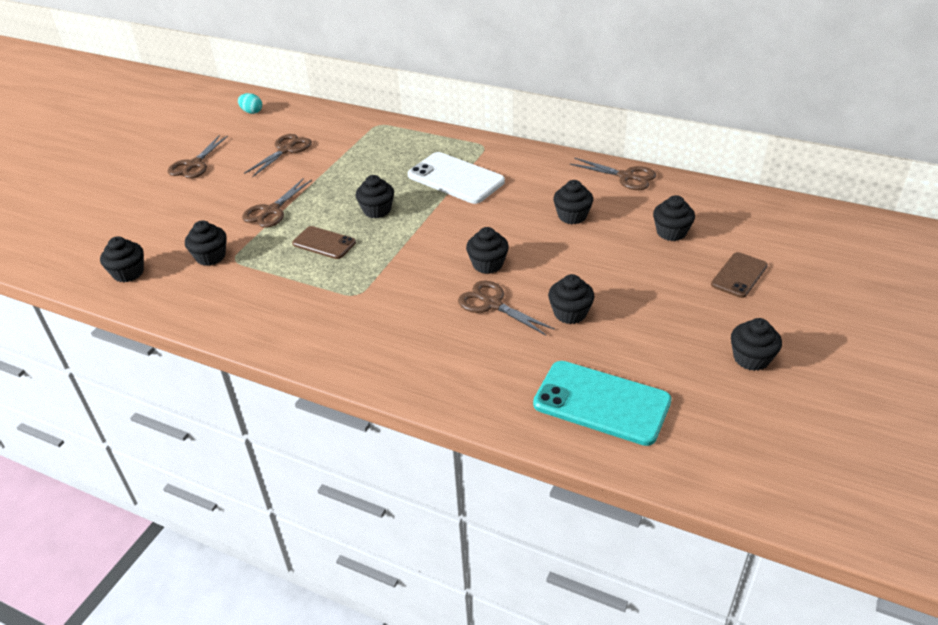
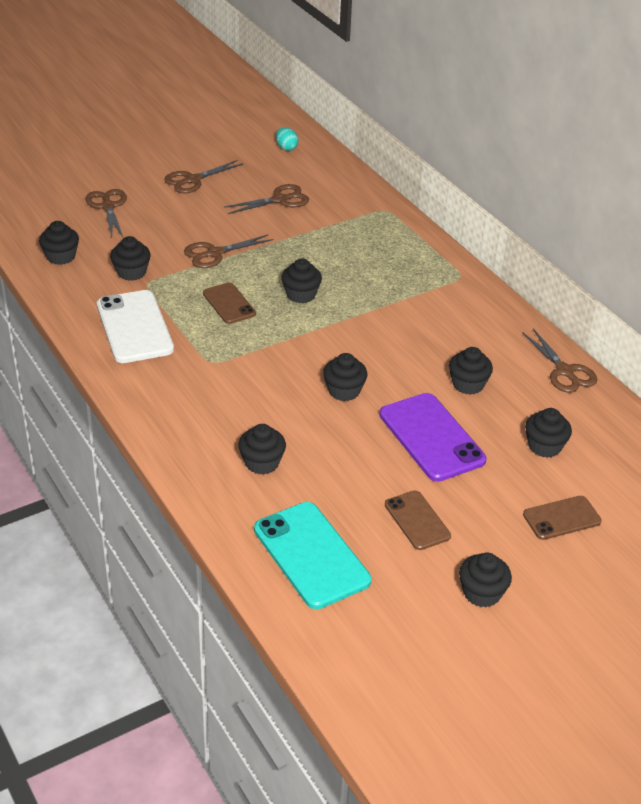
camera: 30 degrees right, 0 degrees up
white phone [408,152,505,204] -> white phone moved to [97,290,174,363]
brown scissors [458,280,555,336] -> brown scissors moved to [86,189,127,237]
black cupcake [548,274,594,324] -> black cupcake moved to [238,424,286,475]
none -> purple phone [379,393,486,482]
none -> brown phone [385,490,451,550]

